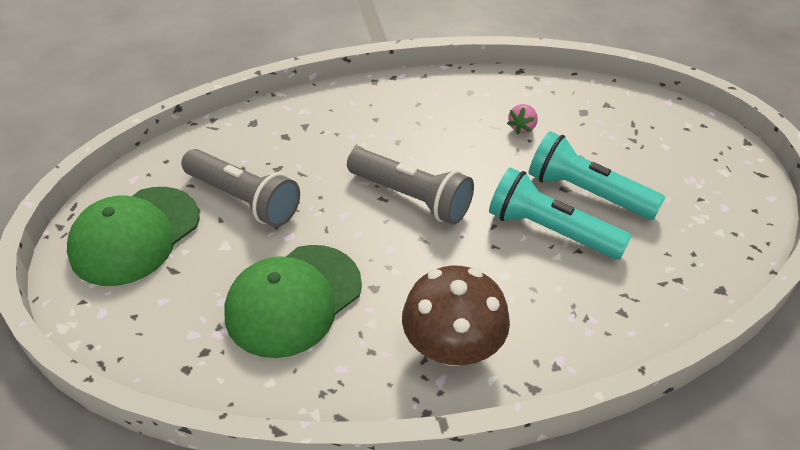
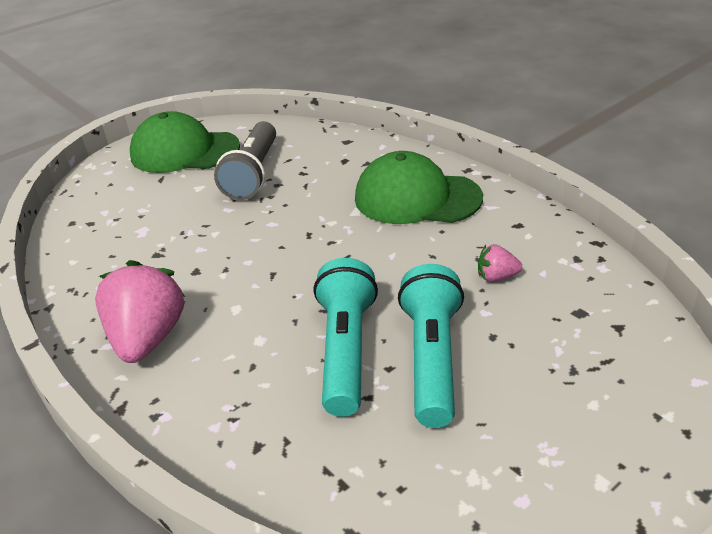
camera: 65 degrees right, 10 degrees down
green cap [224,245,362,358] -> green cap moved to [355,151,483,224]
grey flashlight [347,148,474,225] -> none
brown mushroom [402,266,510,366] -> pink strawberry [95,260,185,363]

